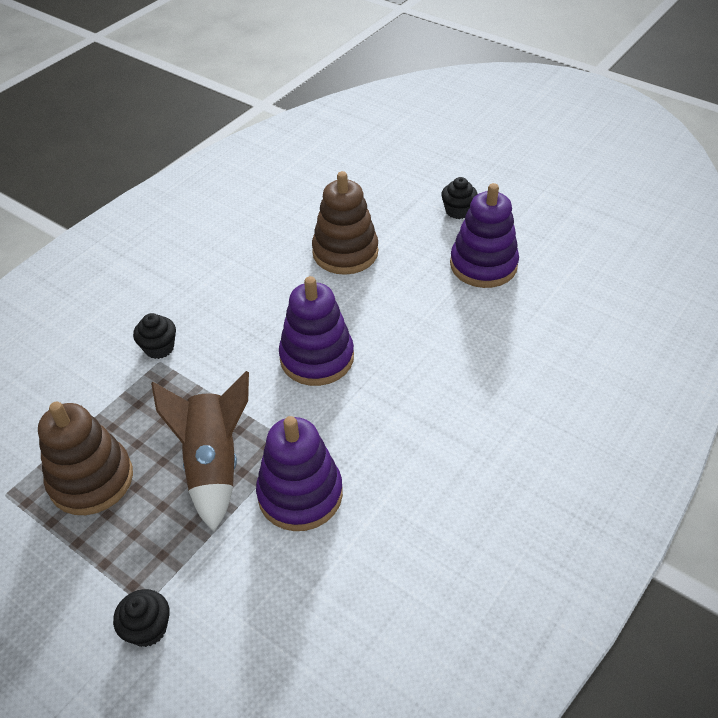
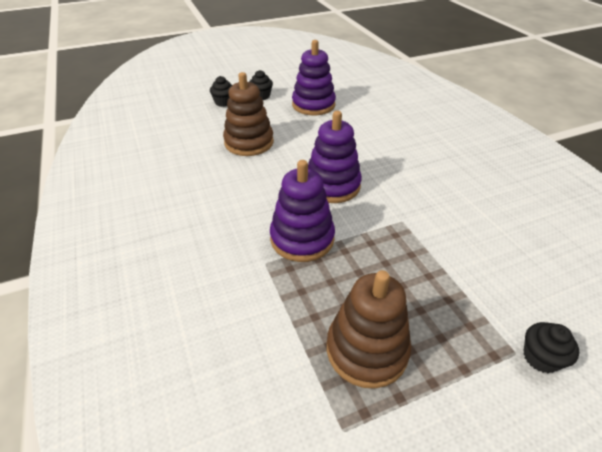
camera: 60 degrees left, 5 degrees down
black cupcake [133,313,176,359] -> black cupcake moved to [210,76,232,107]
brown rocket [151,371,249,532] -> none
purple stacking toy [256,416,343,531] -> purple stacking toy moved to [270,160,335,262]

